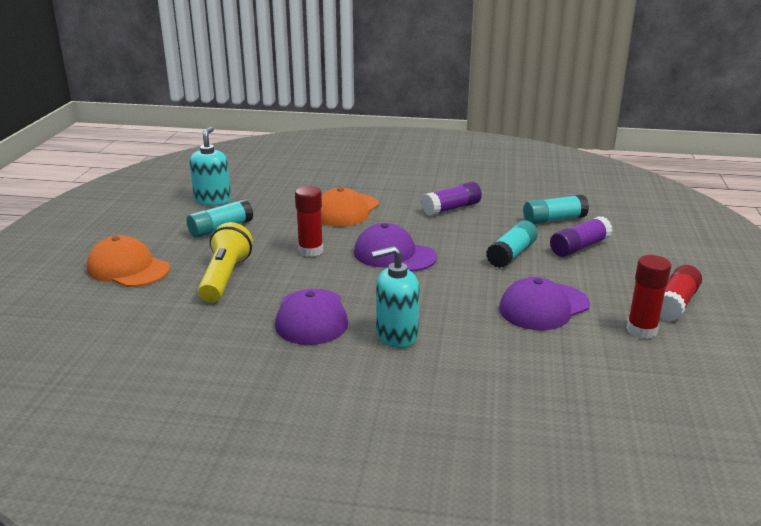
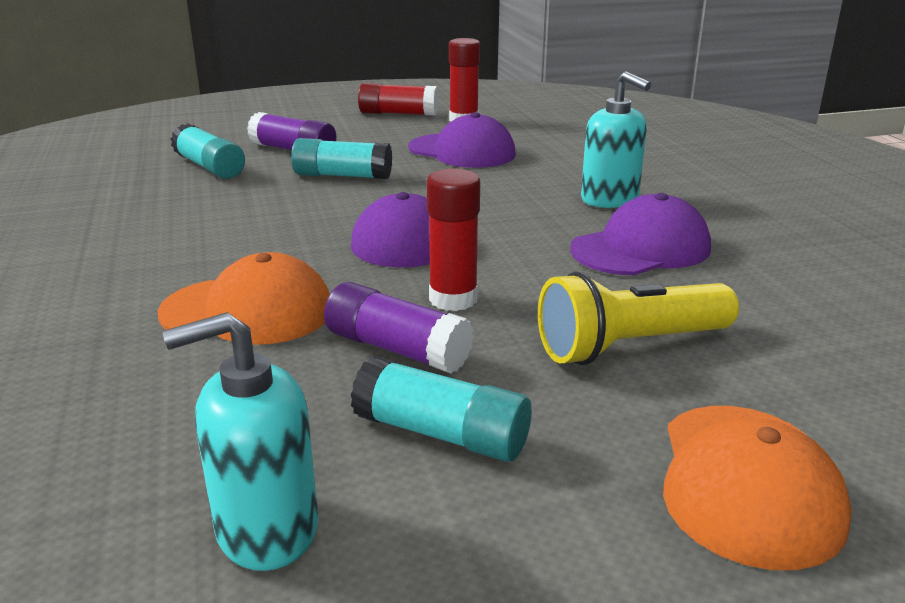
camera: 115 degrees left, 0 degrees up
purple glue stick [421,181,482,216] -> purple glue stick moved to [324,282,474,374]

